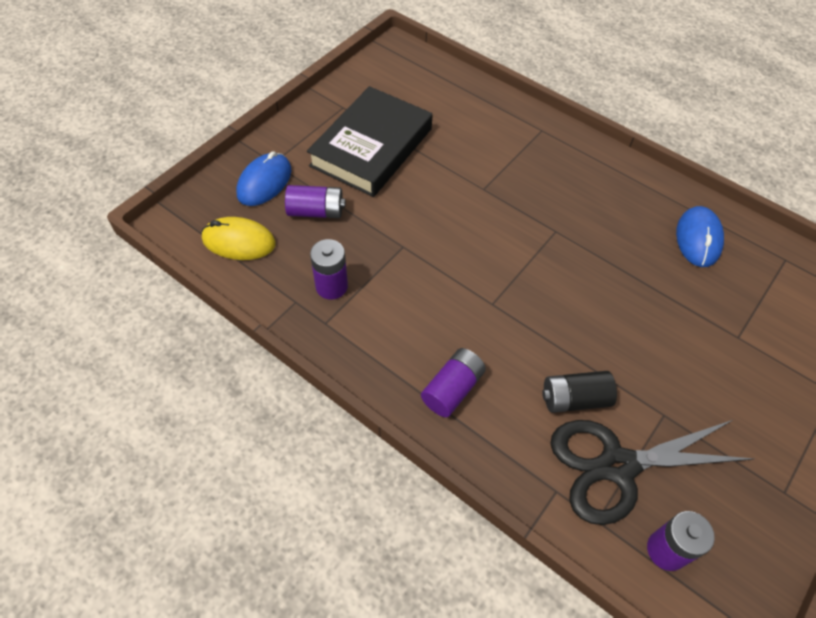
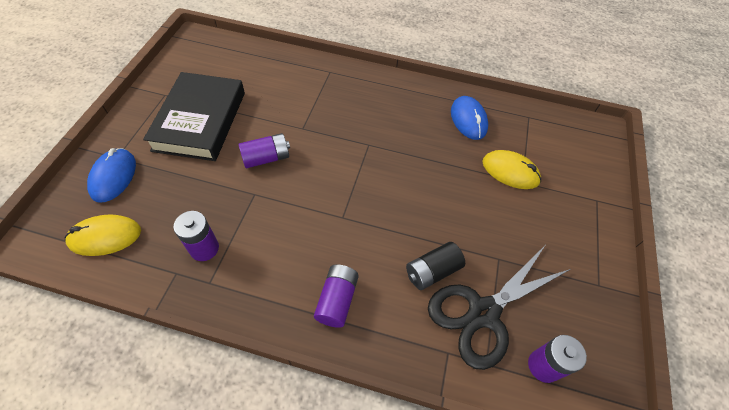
camera: 25 degrees left, 0 degrees up
purple battery [285,185,346,218] -> purple battery moved to [238,133,290,168]
none -> yellow mouse [482,150,541,189]

